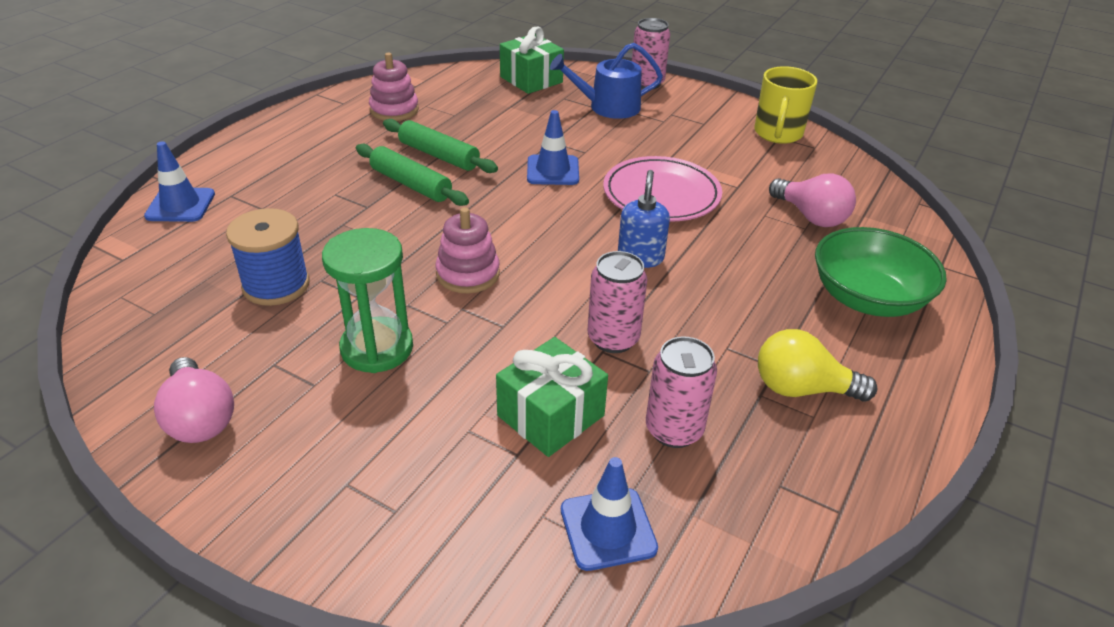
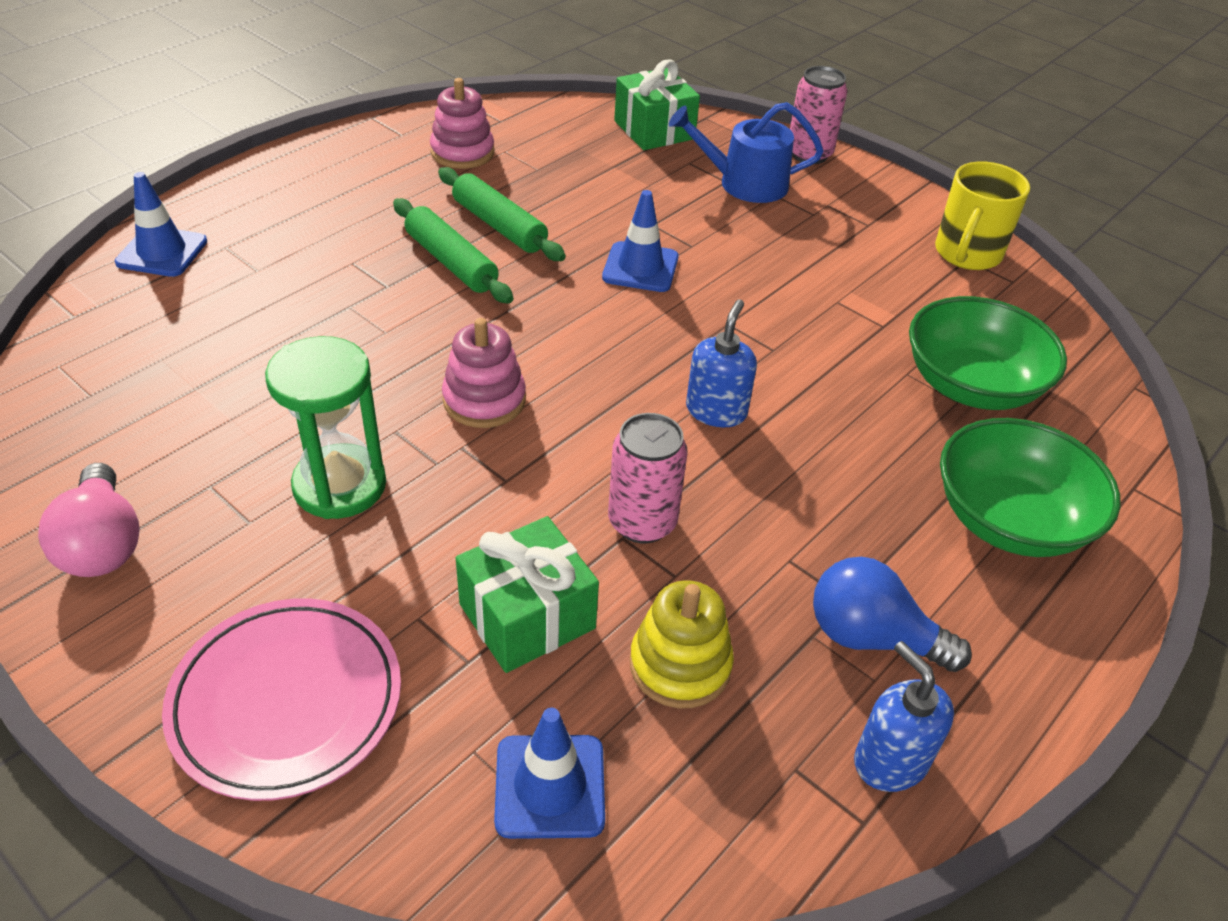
camera: 10 degrees right, 5 degrees up
blue spool [226,208,310,306] -> none
pink plate [603,156,722,222] -> pink plate moved to [162,598,401,801]
pink can [646,336,717,448] -> yellow stacking toy [630,580,734,708]
yellow light bulb [758,329,877,402] -> blue light bulb [813,557,972,672]
pink light bulb [769,174,856,227] -> green bowl [909,296,1067,410]
none -> blue soap dispenser [854,641,954,792]

